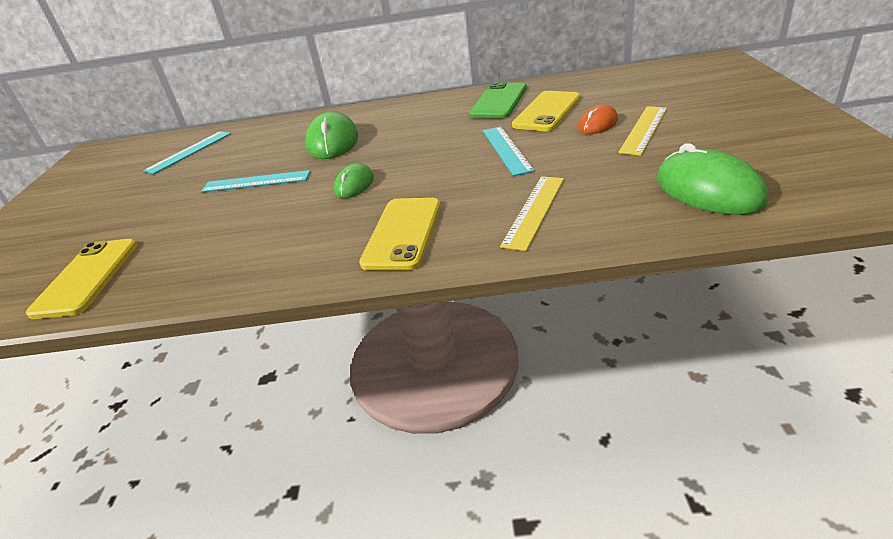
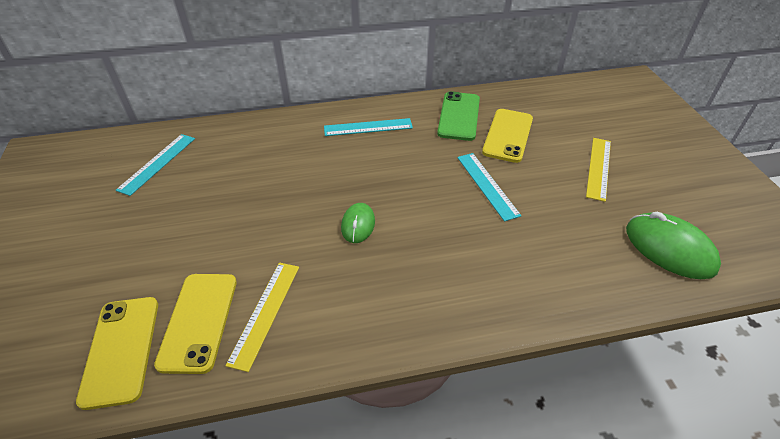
camera: 15 degrees left, 10 degrees up
turquoise ruler [201,170,310,192] -> turquoise ruler moved to [324,118,413,136]
green mouse [305,111,358,159] -> none
yellow phone [359,198,441,270] -> yellow phone moved to [154,274,237,374]
yellow ruler [500,176,564,251] -> yellow ruler moved to [225,263,299,372]
orange mouse [578,104,618,134] -> none

